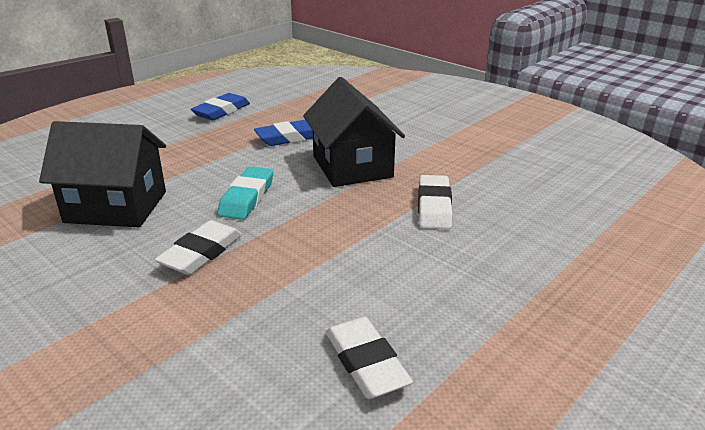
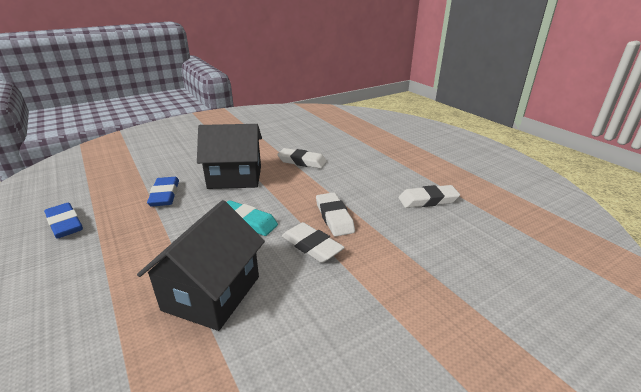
camera: 75 degrees left, 0 degrees up
none -> white eraser [316,192,355,237]

